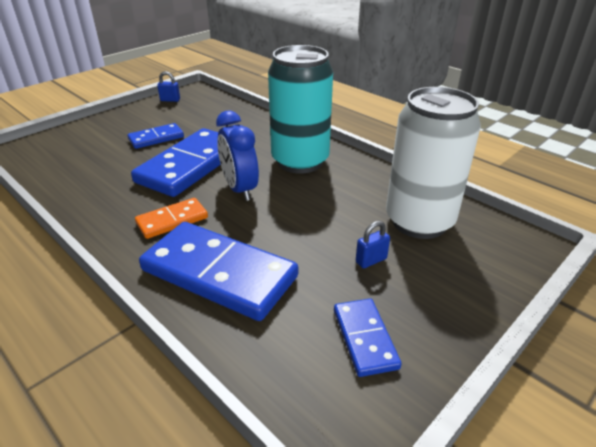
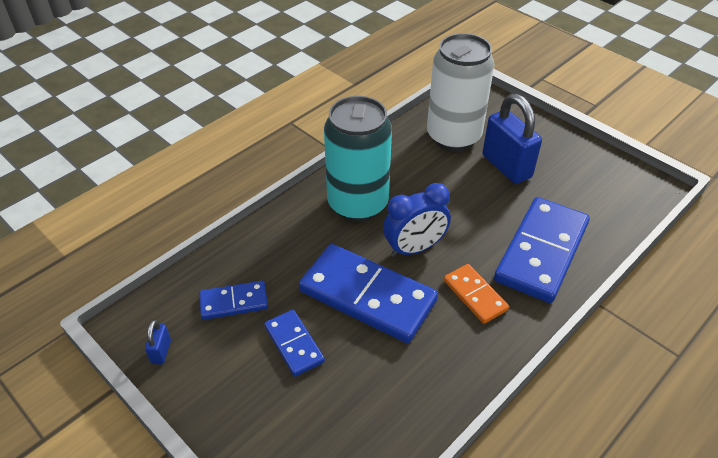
camera: 90 degrees left, 10 degrees up
blue domino [334,298,401,377] -> blue domino moved to [199,281,268,320]
blue padlock [356,221,390,269] -> blue padlock [483,94,542,184], size x2.29

